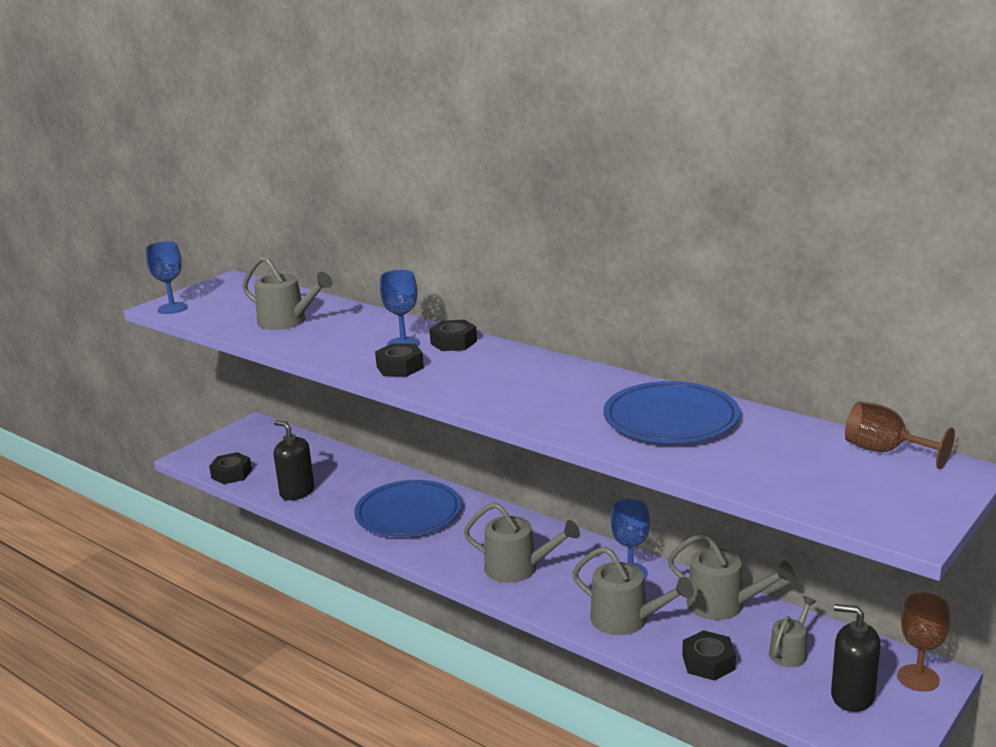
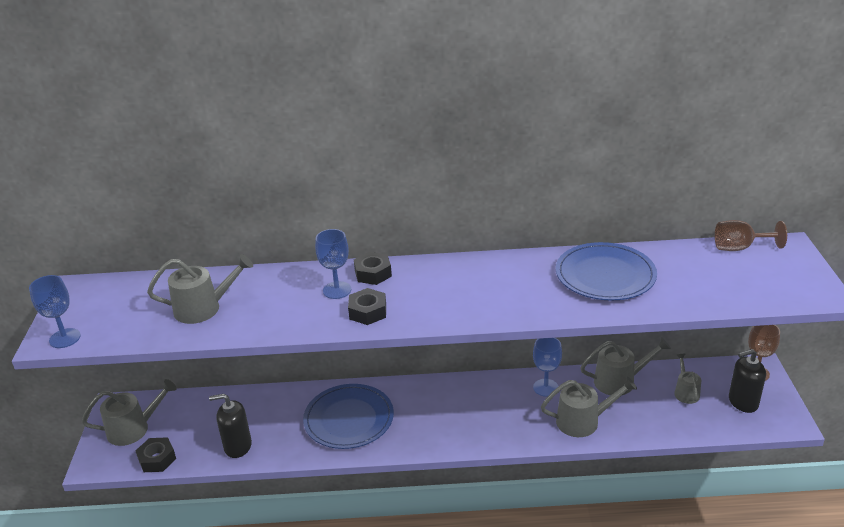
camera: 40 degrees left, 10 degrees up
grey watering can [463,502,580,583] -> grey watering can moved to [82,379,177,446]
black nut [682,630,736,681] -> none

